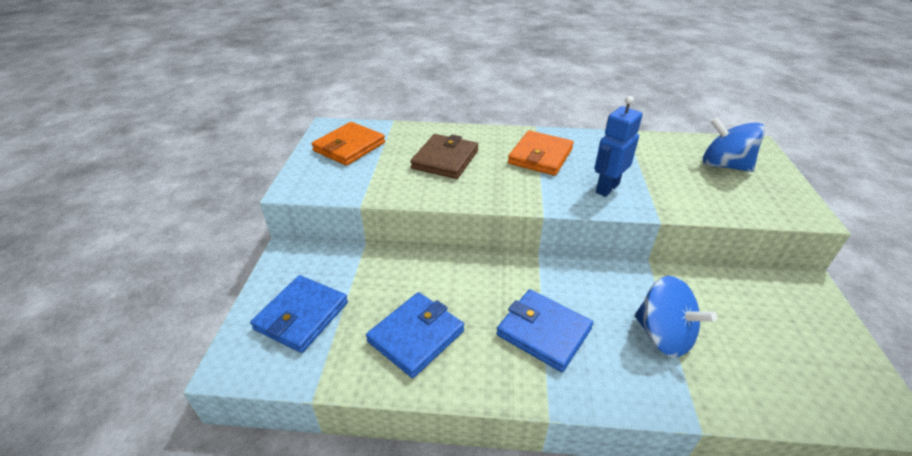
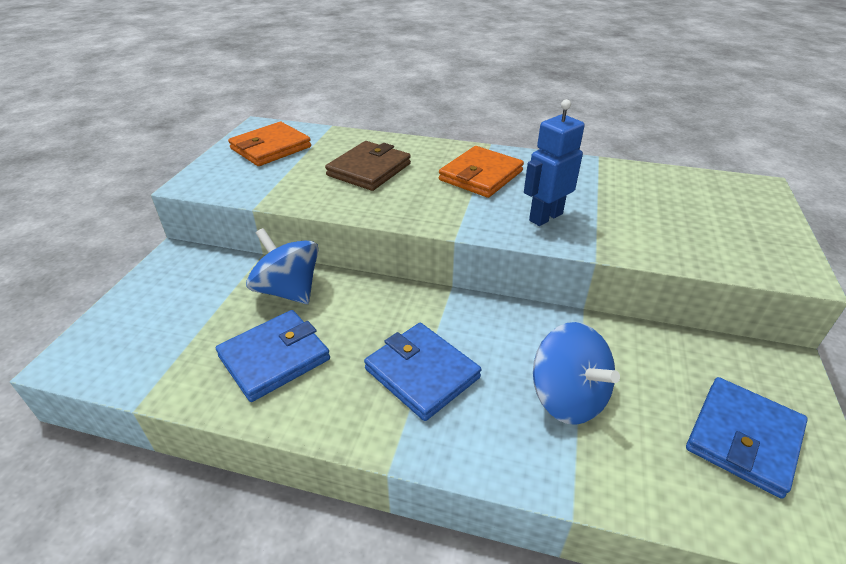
camera: 10 degrees right, 0 degrees up
blue wallet [250,275,348,353] -> blue wallet moved to [686,377,808,499]
blue spinning top [703,117,765,172] -> blue spinning top moved to [246,228,318,304]

